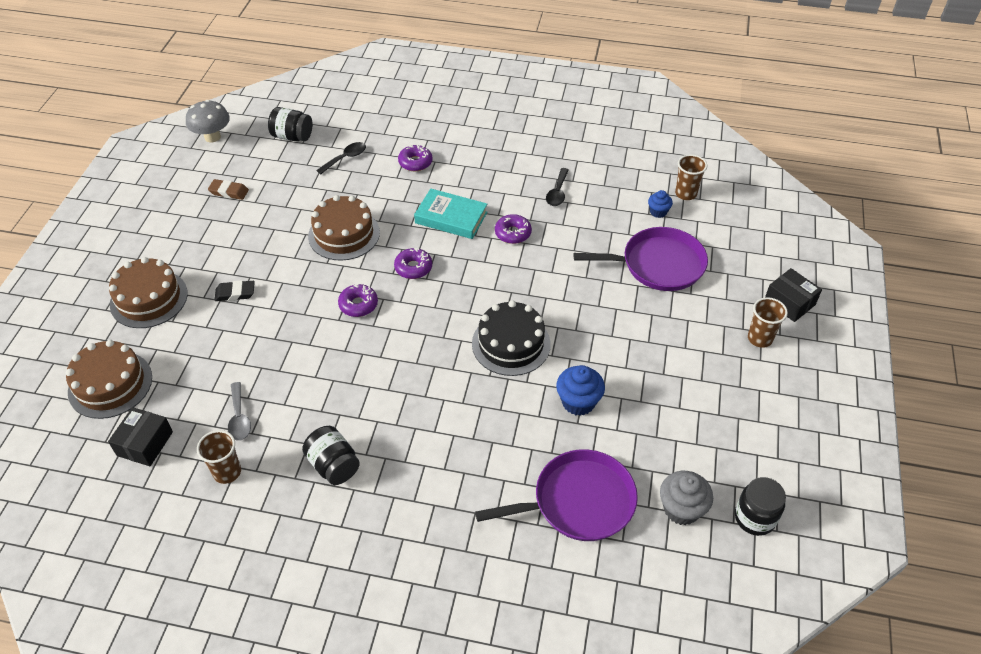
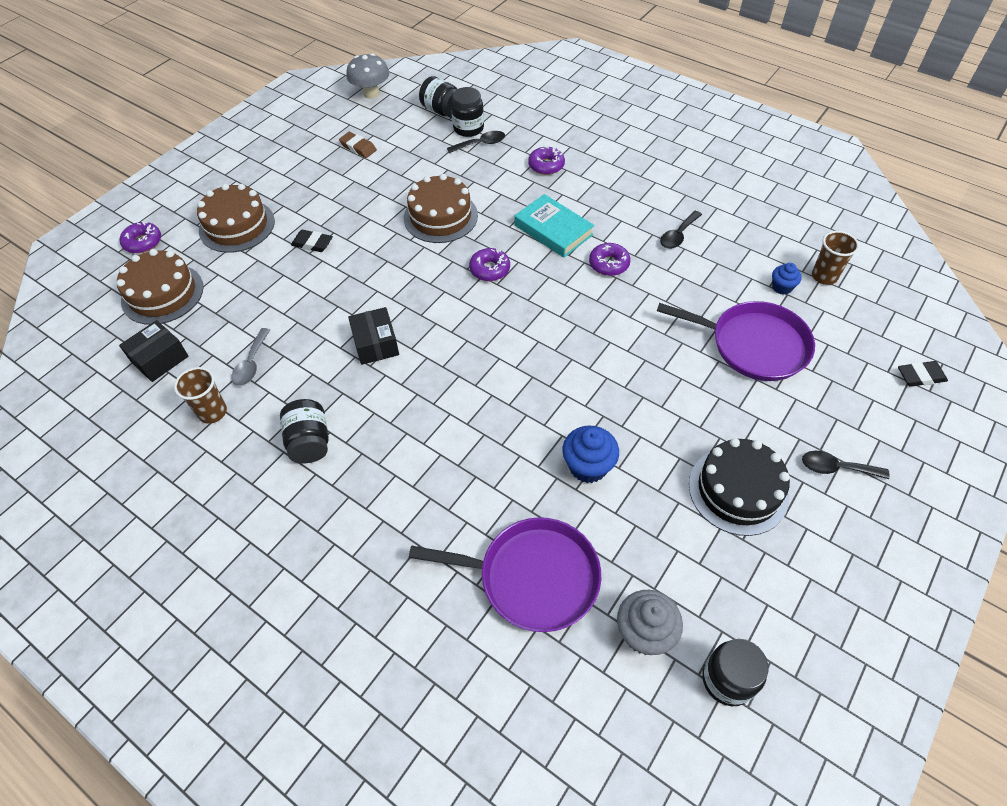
camera: 25 degrees right, 5 degrees up
purple donut [338,284,378,317] -> purple donut moved to [119,222,161,253]
black cake [472,300,551,376] -> black cake moved to [689,438,790,536]
brown cup [748,297,788,348] -> black spoon [802,451,890,479]
black box [765,268,822,322] -> black box moved to [348,307,399,365]
none -> black jar [451,87,484,137]
none -> black eraser [898,361,948,387]

